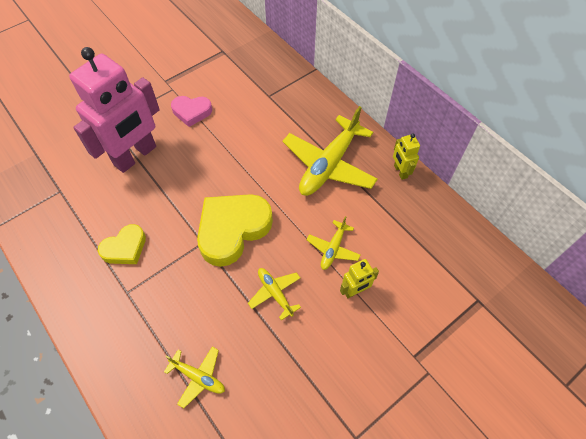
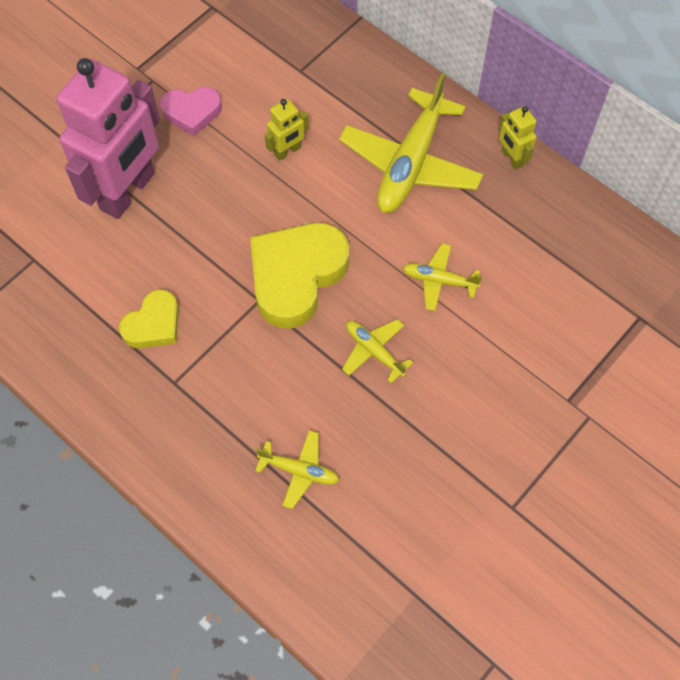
camera: 10 degrees left, 5 degrees up
yellow plane [307,216,360,270] -> yellow plane turned 90 degrees clockwise [403,243,482,311]
yellow robot [340,259,379,298] -> yellow robot moved to [265,99,309,161]

